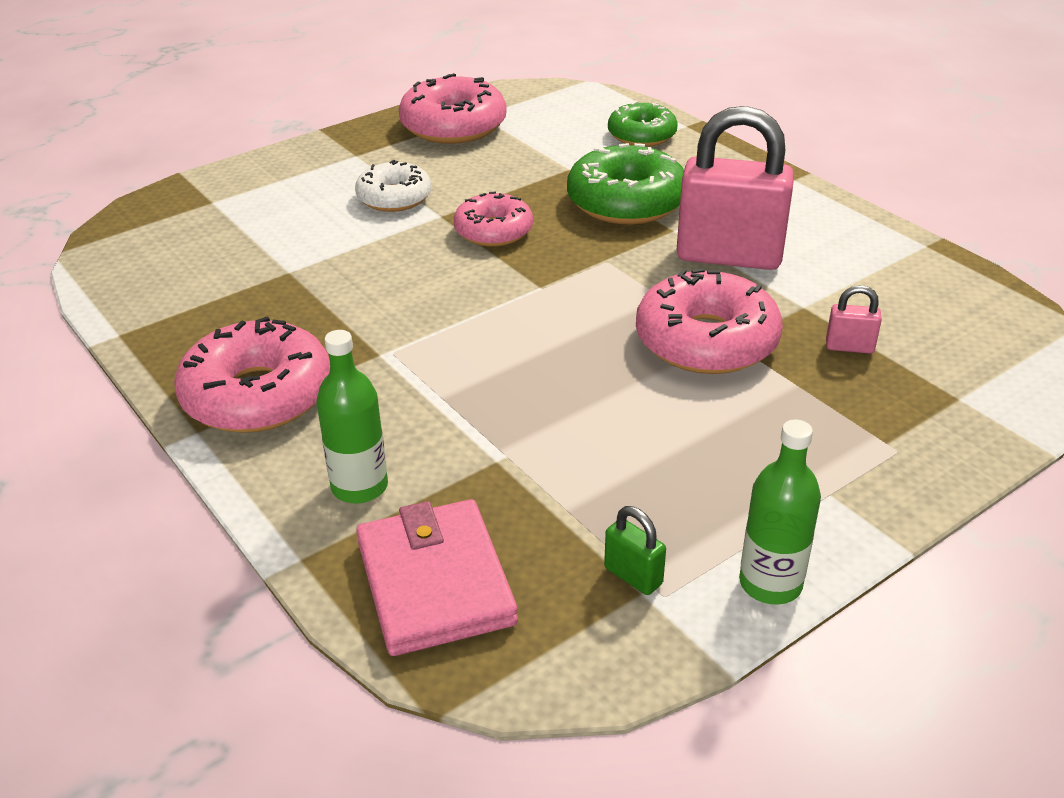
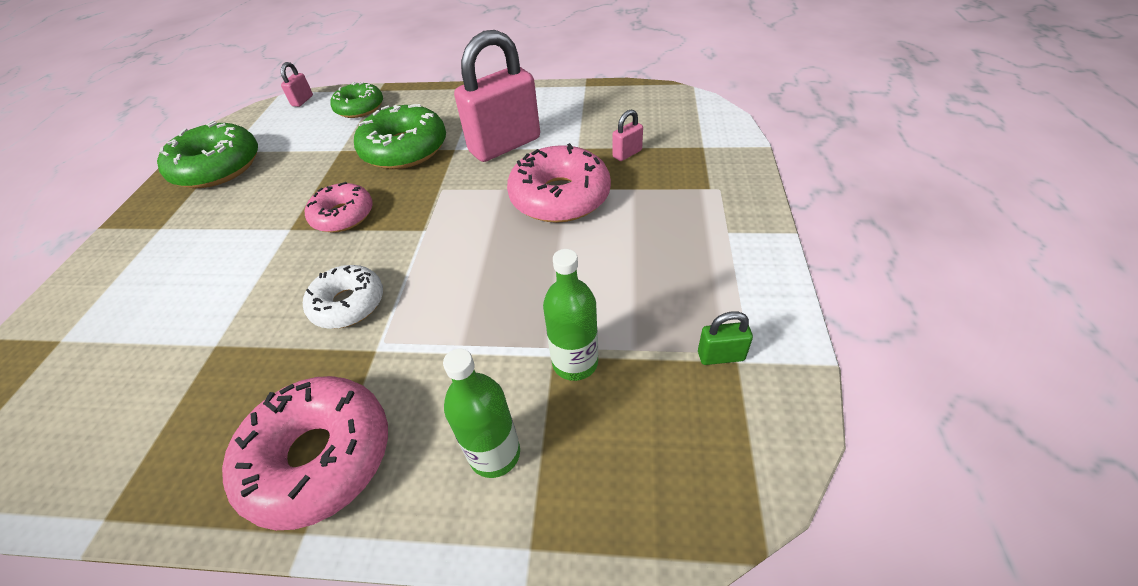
camera: 45 degrees left, 10 degrees up
white donut [355,160,431,212] -> white donut moved to [303,265,383,329]
pink wallet [356,499,518,656] -> none
pink donut [399,73,506,144] -> green donut [157,121,258,188]
green bottle [739,419,821,605] -> green bottle moved to [543,249,598,381]
none -> pink padlock [281,62,313,107]

